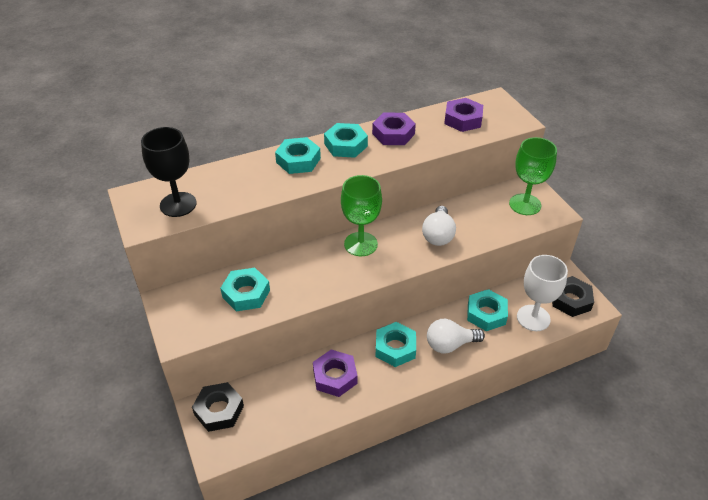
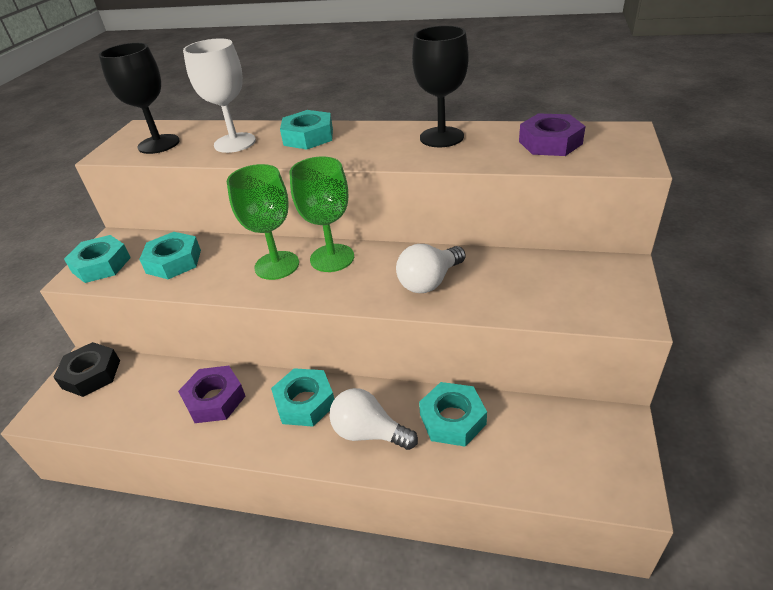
camera: 40 degrees right, 5 degrees down
turquoise nut [324,123,368,158] -> turquoise nut moved to [64,235,131,283]
purple nut [372,113,416,145] -> black goblet [412,26,469,147]
green goblet [509,137,557,215] -> green goblet moved to [227,164,299,280]
white goblet [517,255,568,331] -> white goblet moved to [183,38,256,153]
black nut [552,276,594,317] -> none

